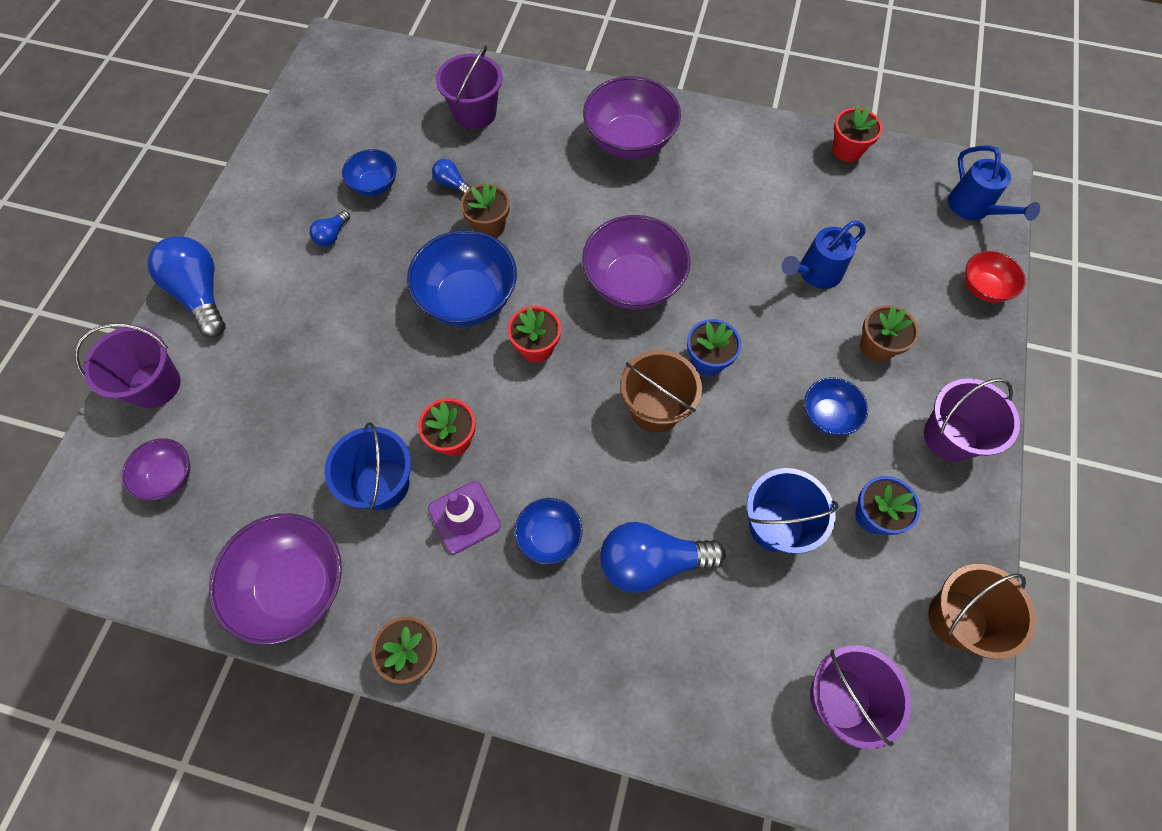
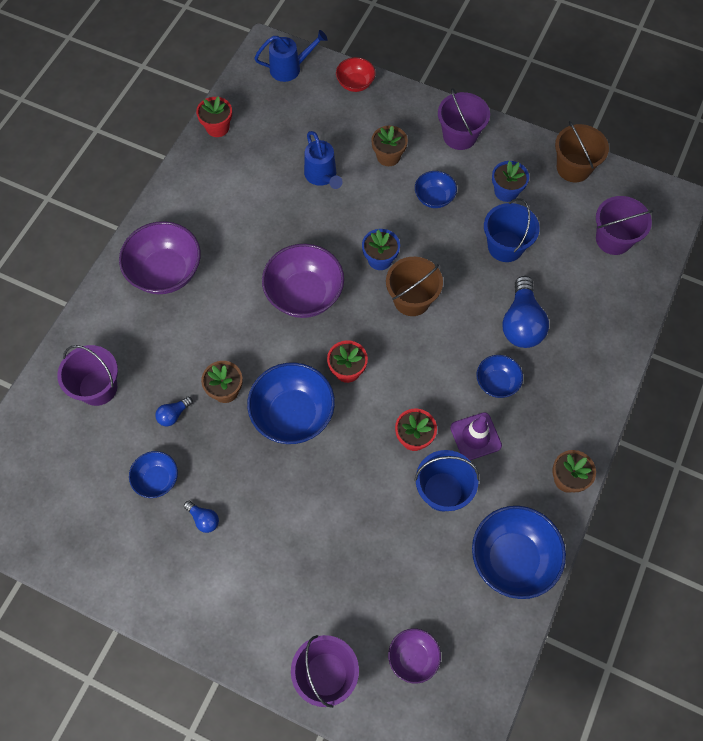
camera: 80 degrees left, 0 degrees up
blue light bulb [148,236,226,338] -> none
purple bowl [209,513,342,645] -> blue bowl [472,506,566,599]

